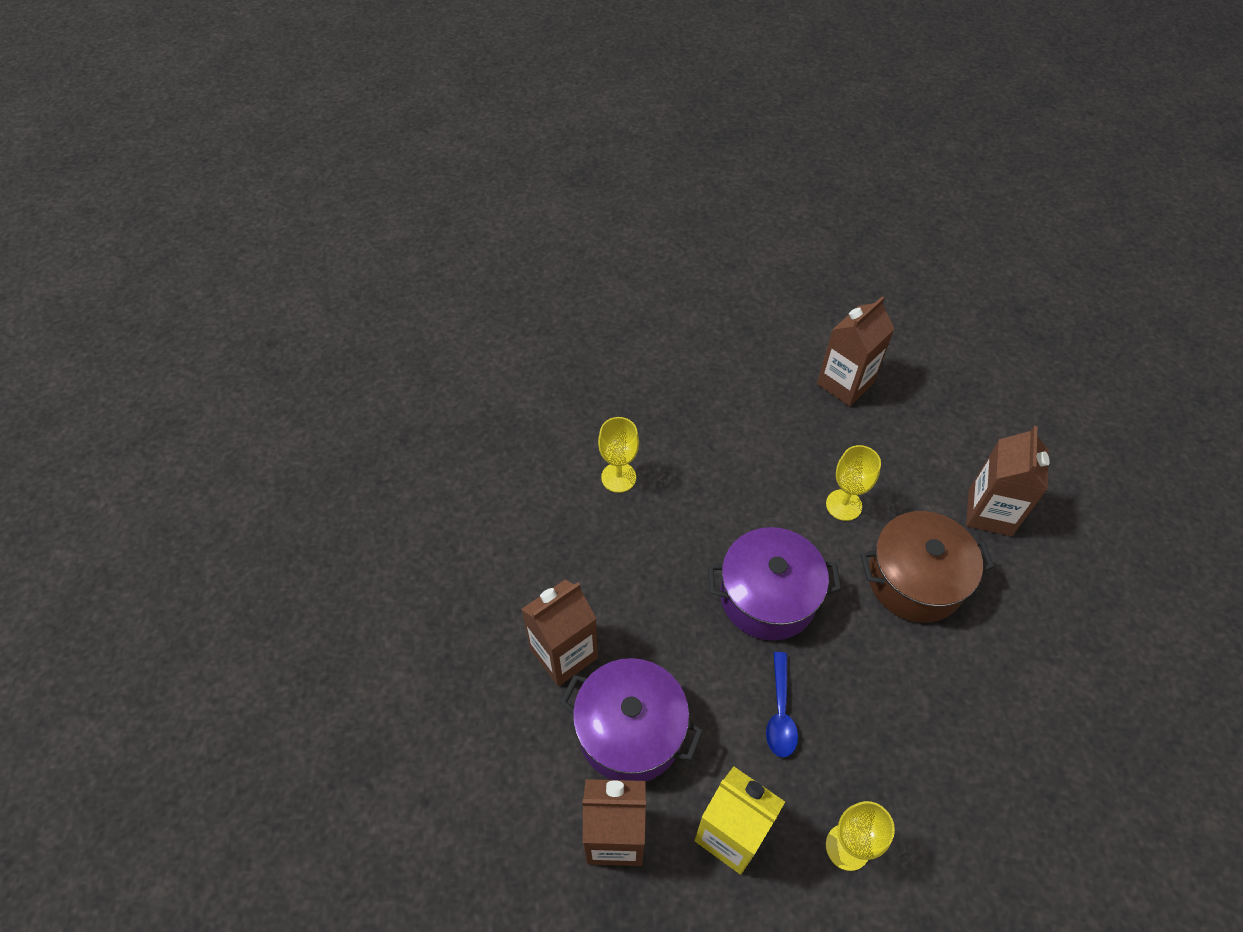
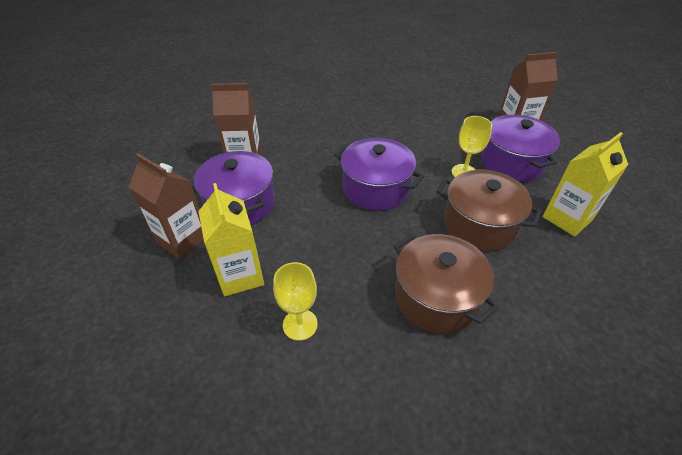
camera: 35 degrees right, 10 degrees down
yellow goblet [598,417,639,493] -> none
blue spoon [766,652,798,757] -> none
brown carton [966,426,1050,536] -> yellow carton [543,132,628,237]
none -> brown pot [394,234,499,334]
none -> purple pot [481,115,560,182]

